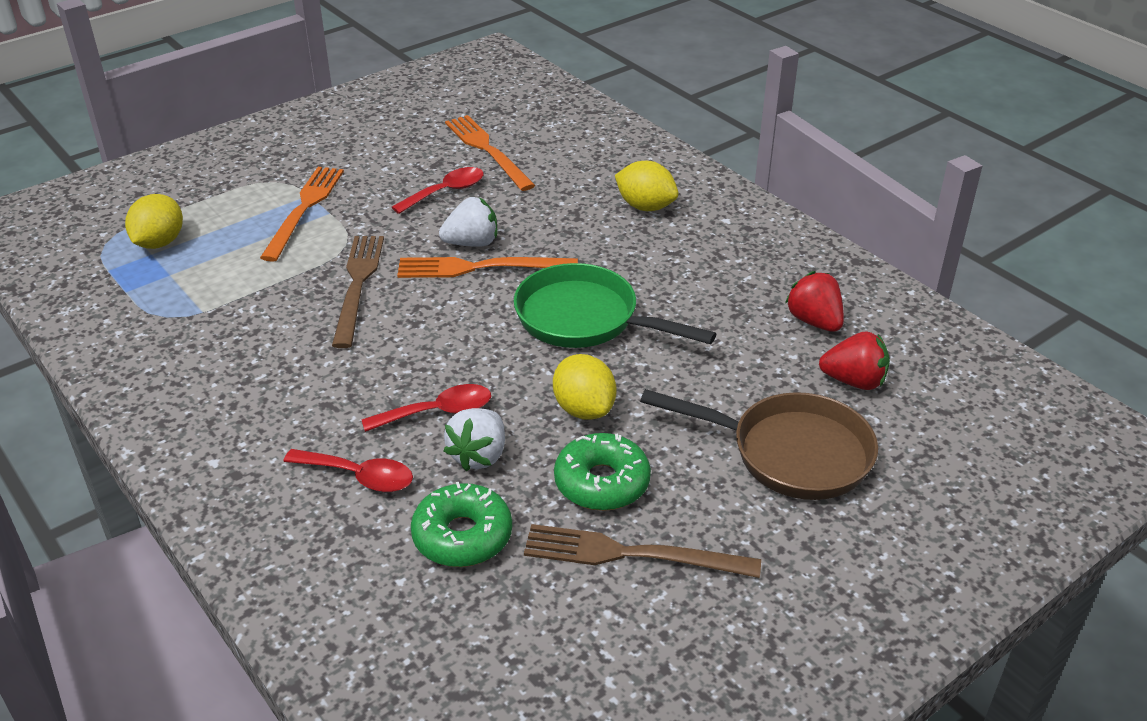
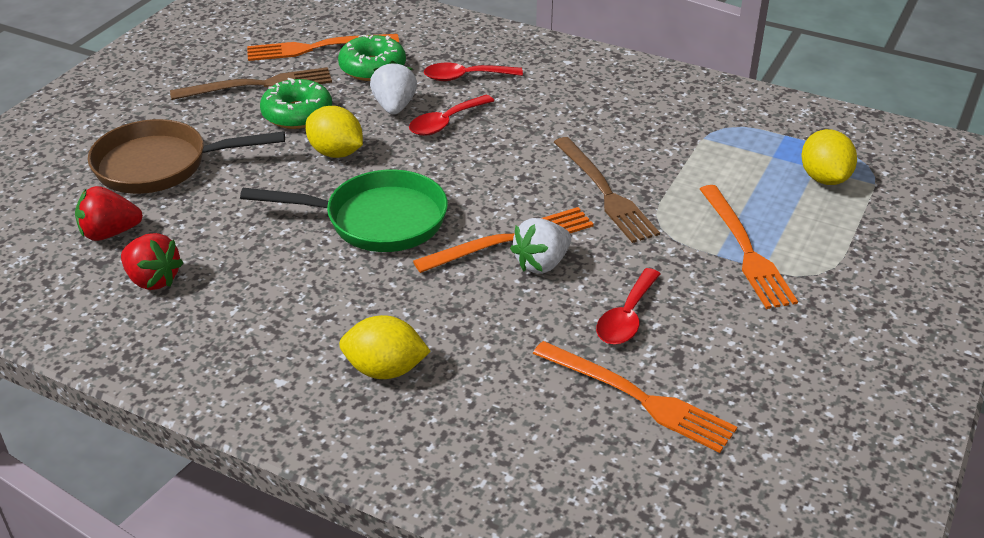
camera: 155 degrees right, 0 degrees up
none -> orange fork [247,34,399,61]

